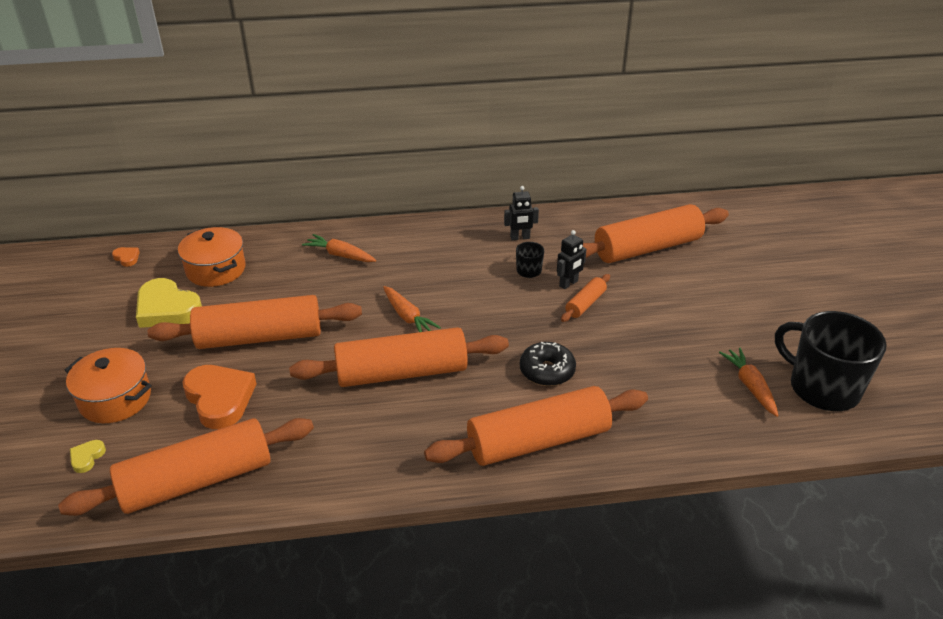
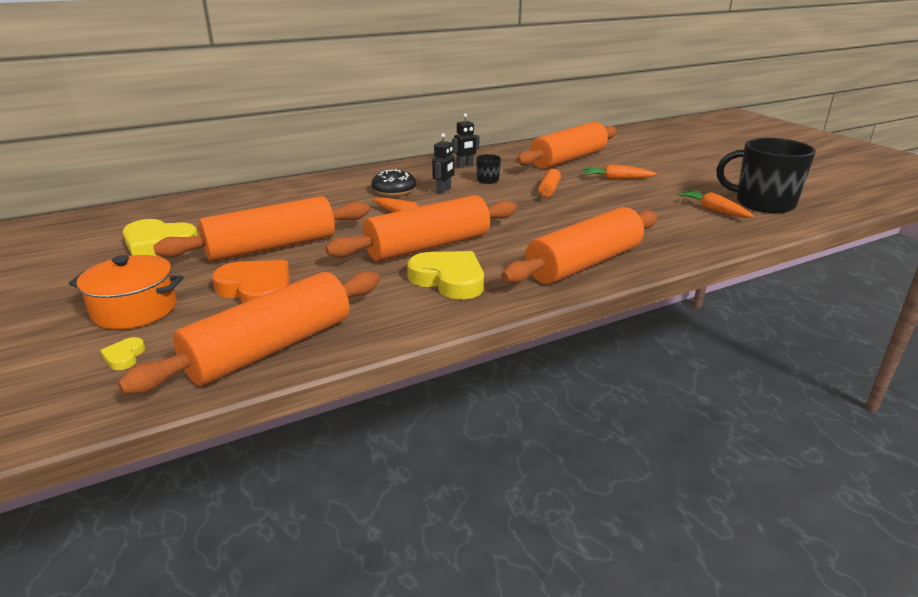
camera: 20 degrees left, 10 degrees down
orange heart [112,247,140,267] -> none
orange pot [178,227,246,287] -> none
orange carrot [302,234,376,262] -> orange carrot moved to [583,165,657,180]
black donut [520,342,576,386] -> black donut moved to [371,169,416,196]
black robot [557,230,587,289] -> black robot moved to [432,133,454,194]
none -> yellow heart [407,251,484,300]

